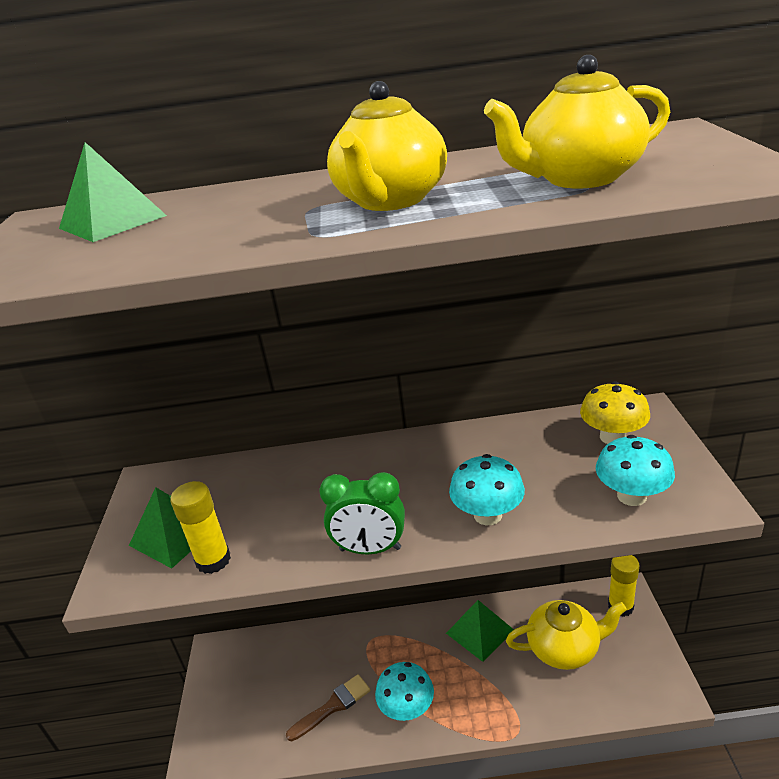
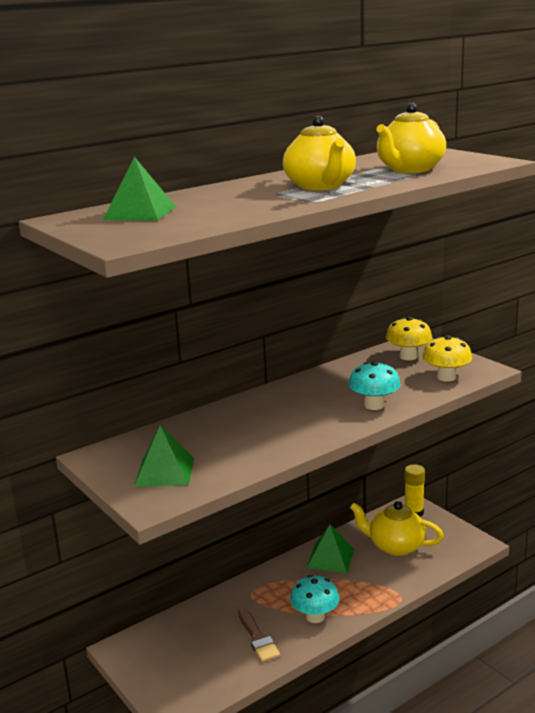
camera: 35 degrees left, 10 degrees down
yellow glue stick [170,481,231,574] -> none
brown brush [286,674,370,741] -> brown brush turned 135 degrees clockwise [238,608,280,662]
green clock [320,472,405,554] -> none
yellow teapot [506,600,627,670] -> yellow teapot turned 120 degrees counterclockwise [350,501,444,556]
turquoise mushroom [596,435,675,506] -> yellow mushroom [423,335,472,382]

